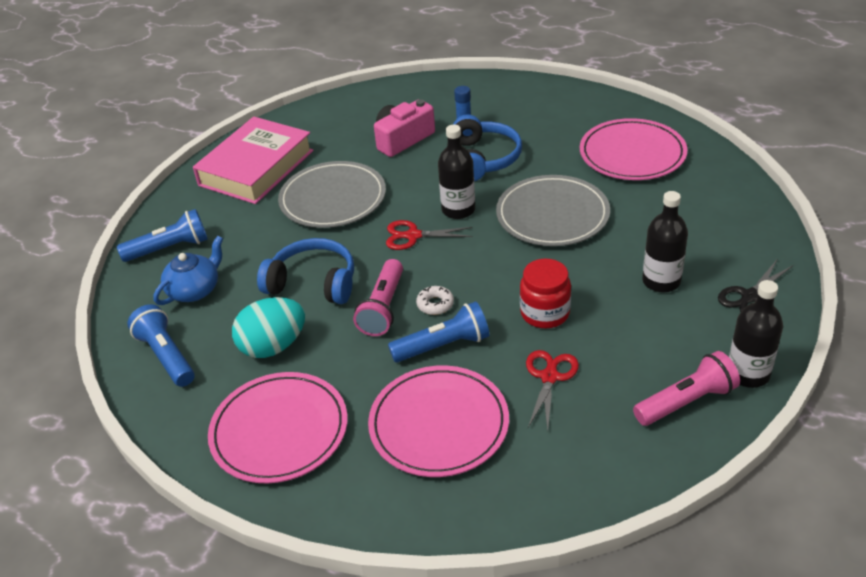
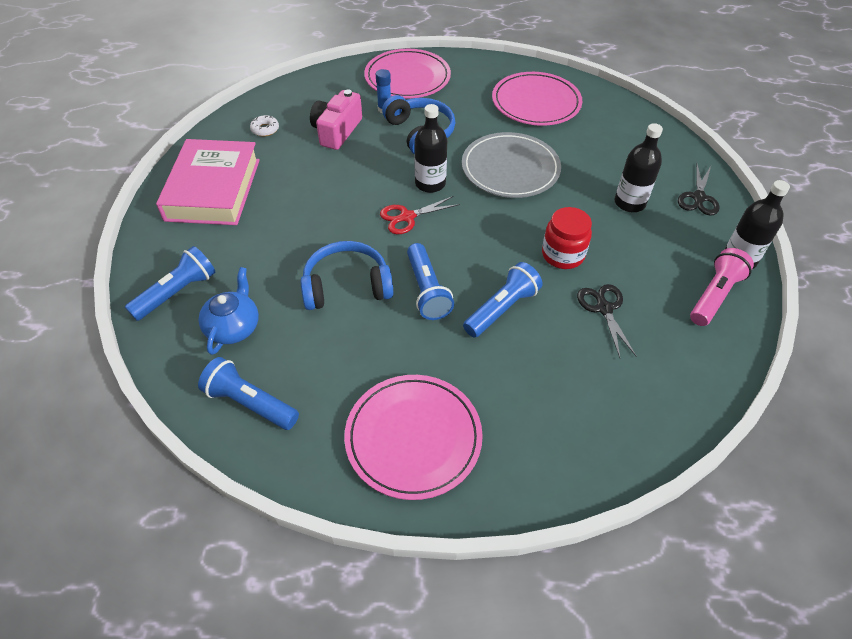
camera: 30 degrees left, 10 degrees up
turquoise egg [232,297,305,358] -> none
grey plate [278,161,386,228] -> none
pink flashlight [353,259,403,336] -> blue flashlight [407,243,454,320]
pink plate [368,365,509,477] -> pink plate moved to [364,49,451,99]
white donut [416,286,454,315] -> white donut moved to [250,115,279,136]
red scissors [526,350,579,431] -> black scissors [577,284,637,358]

